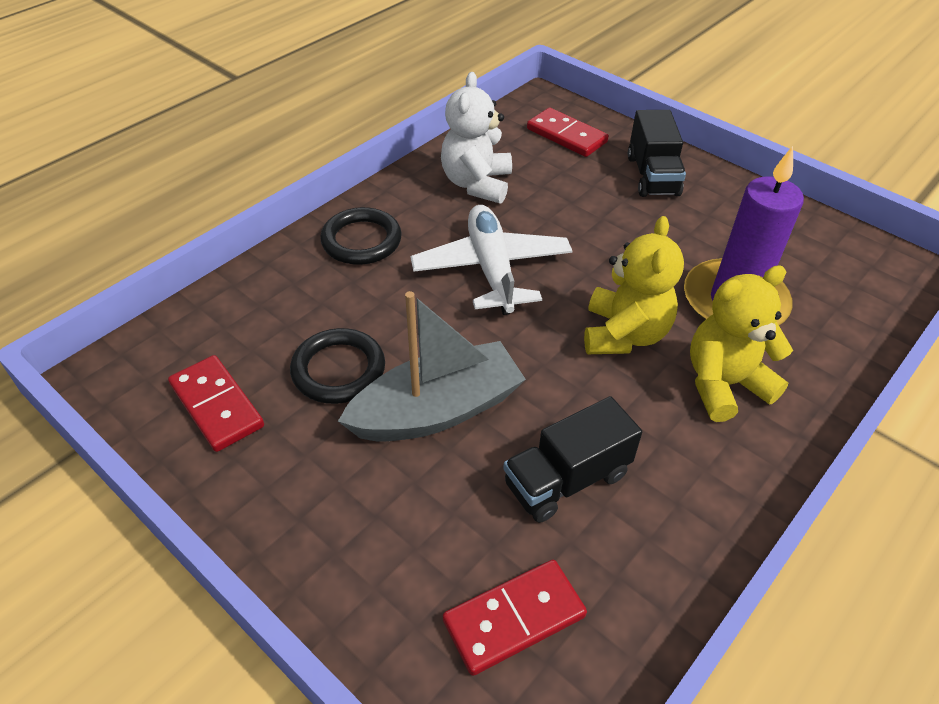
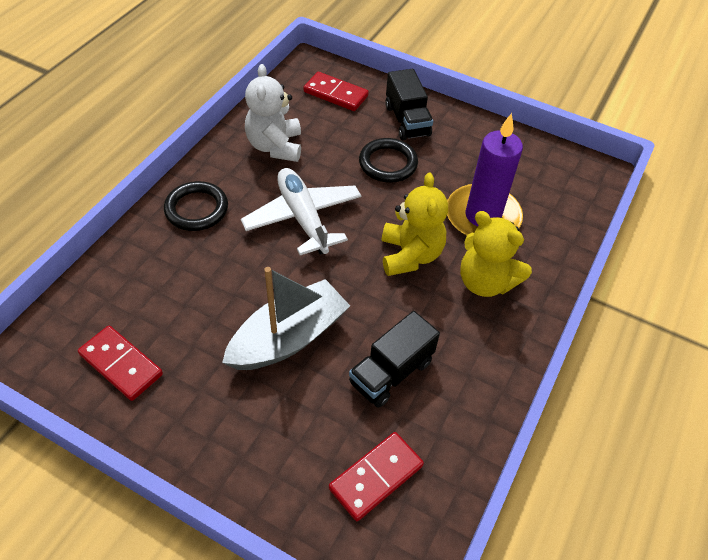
camera: 15 degrees left, 5 degrees up
black ring [290,328,385,404] -> black ring moved to [359,138,418,183]
yellow teddy bear [690,265,793,422] -> yellow teddy bear turned 105 degrees counterclockwise [460,211,532,297]

